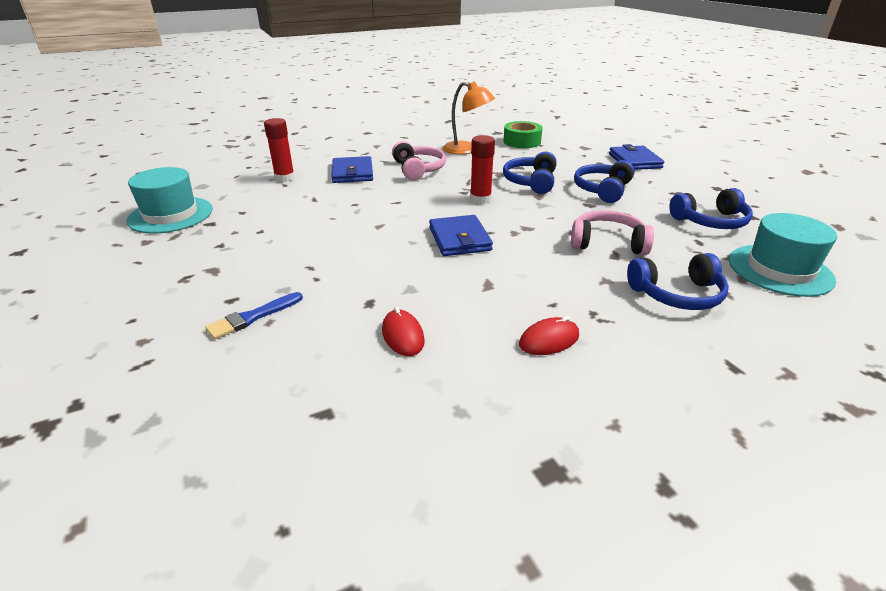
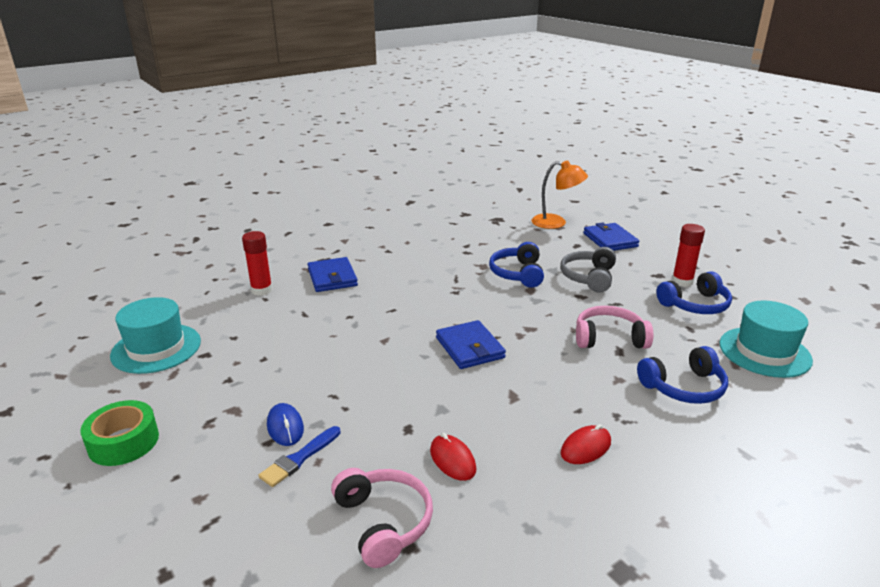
camera: 10 degrees left, 5 degrees down
pink headphones [392,141,446,180] -> pink headphones moved to [331,468,433,568]
orange lamp [443,81,495,154] -> orange lamp moved to [531,160,588,229]
red glue stick [470,135,495,204] -> red glue stick moved to [672,224,705,287]
green tape [503,121,543,148] -> green tape moved to [80,400,159,466]
blue headphones [574,160,635,203] -> grey headphones [560,247,616,293]
none -> blue mouse [267,403,304,446]

